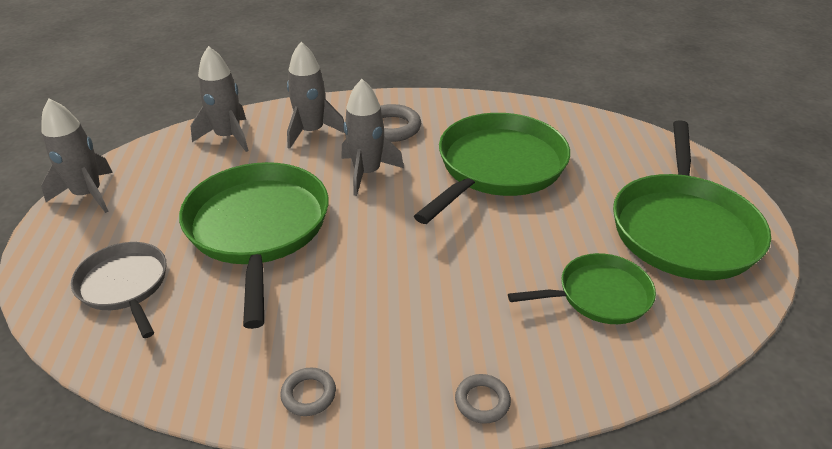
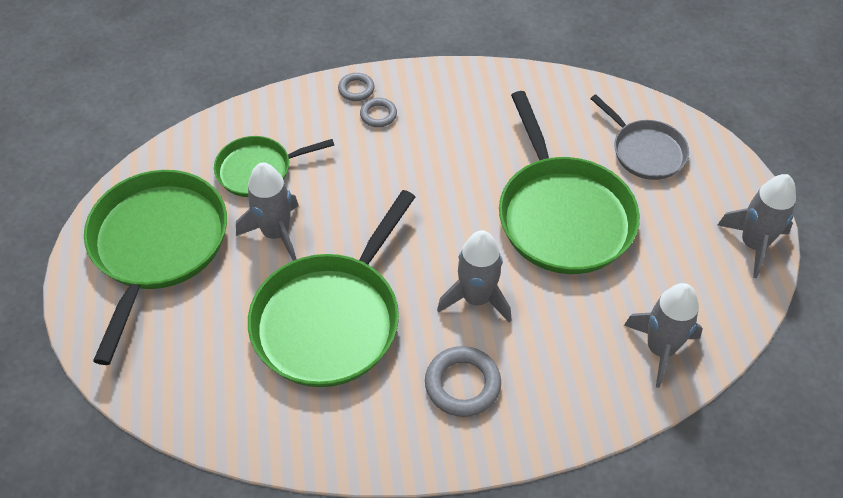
camera: 175 degrees right, 15 degrees up
grey ring [280,368,336,416] -> grey ring moved to [360,98,397,127]
grey rocket [287,42,345,149] -> grey rocket moved to [236,162,299,261]

